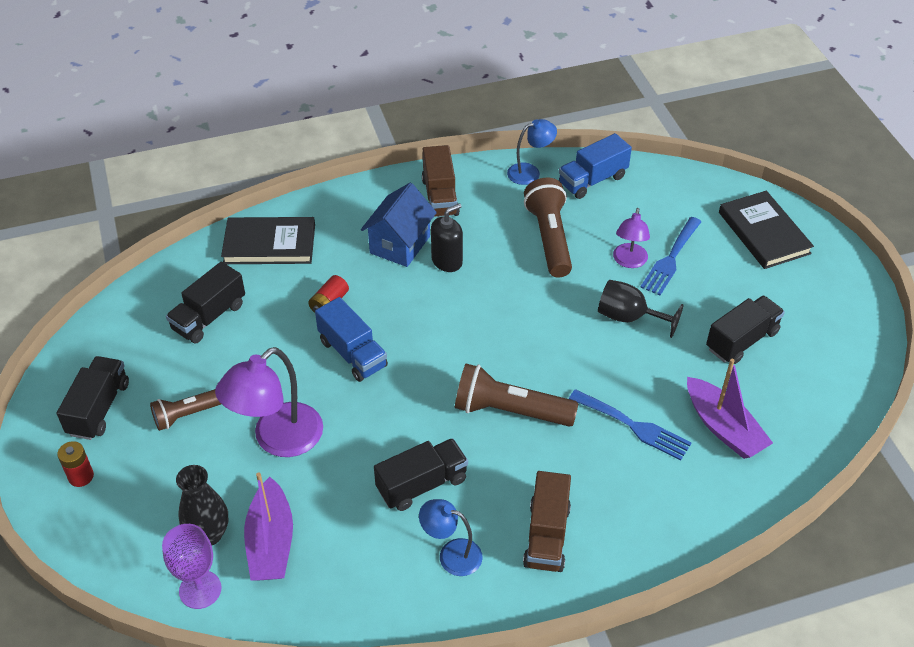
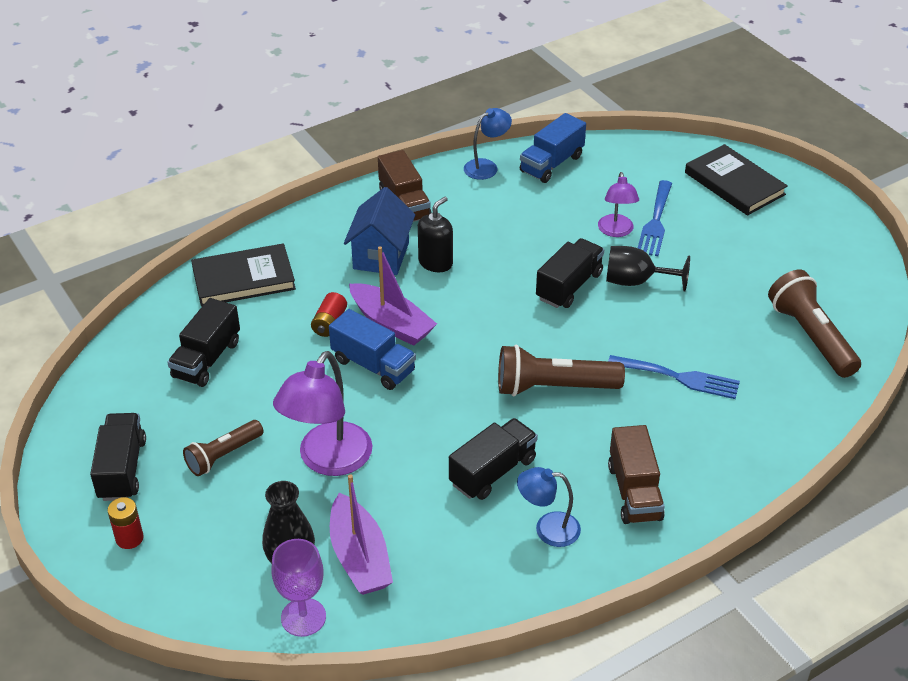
camera: 15 degrees left, 5 degrees down
brown flashlight [524,178,572,278] -> brown flashlight moved to [768,270,861,378]
purple boat [687,359,773,459] -> purple boat moved to [349,246,437,346]
black truck [706,295,785,364] -> black truck moved to [536,238,604,308]

